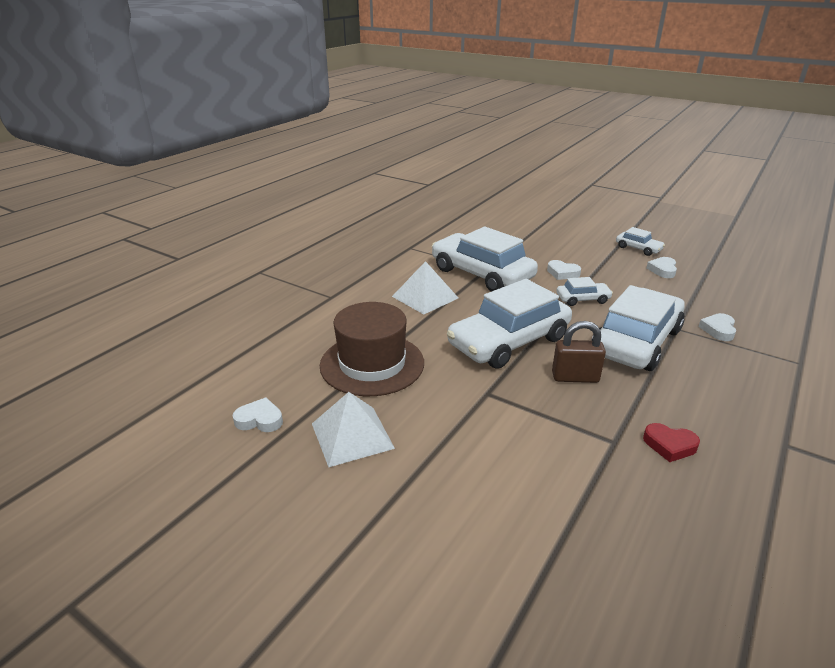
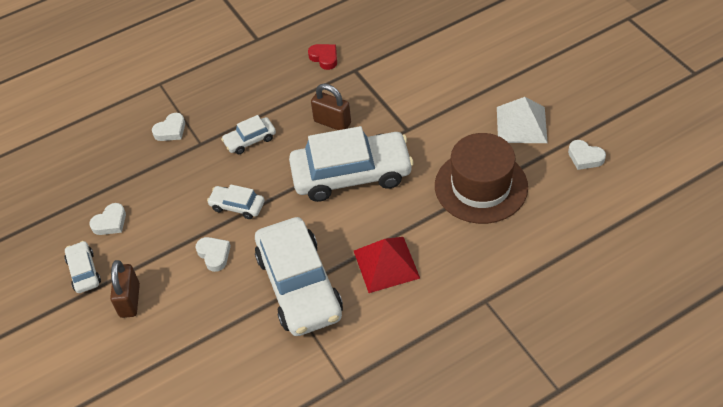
camera: 150 degrees left, 20 degrees up
white pyramid [392,261,458,314] -> red pyramid [354,237,420,293]
white car [591,285,685,371] -> white car [221,115,276,154], size x0.46
none -> brown padlock [110,260,140,318]

